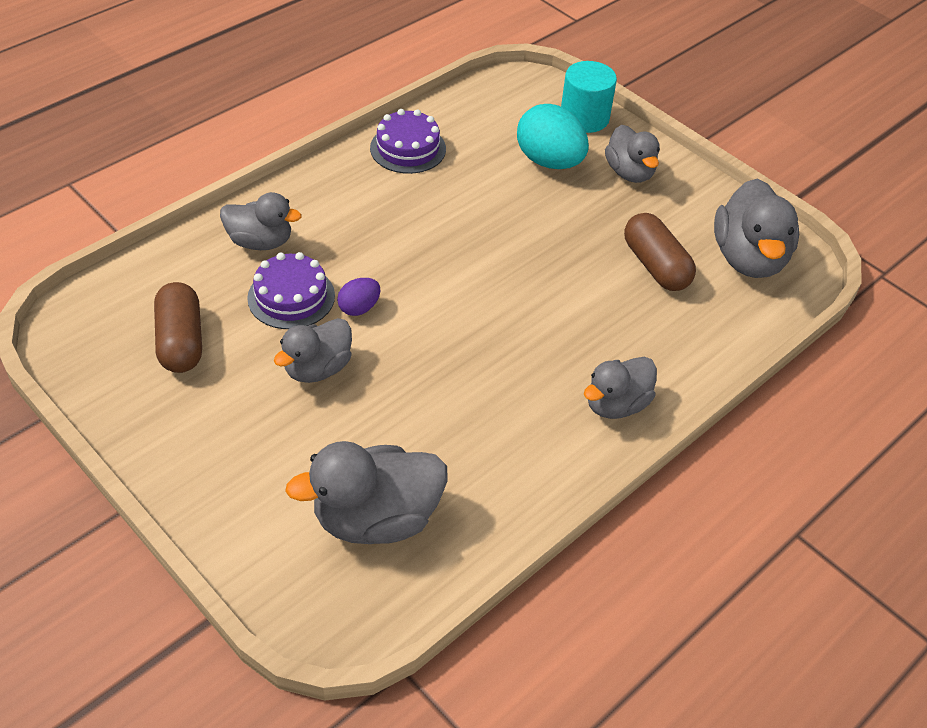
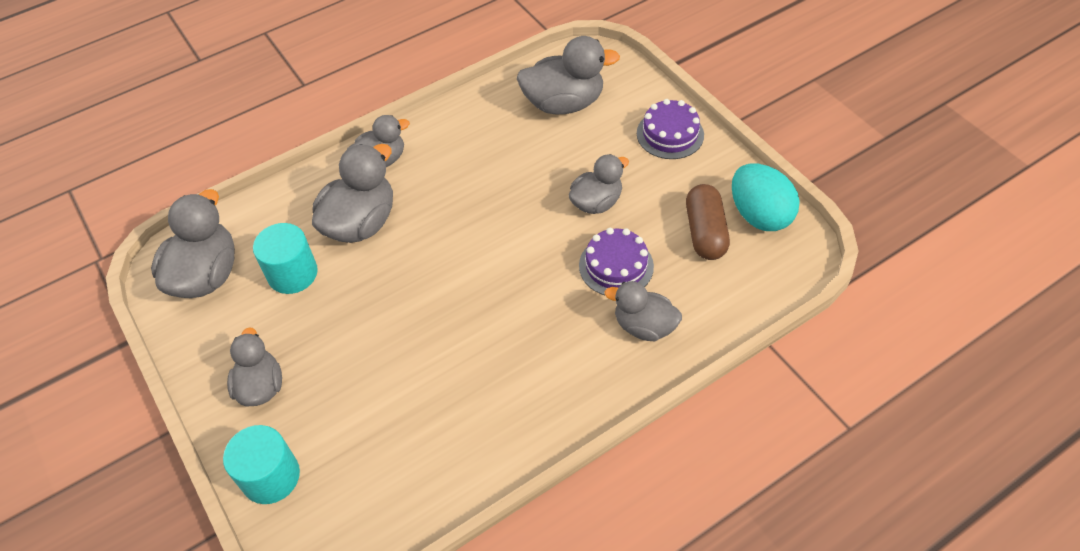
camera: 165 degrees left, 5 degrees up
purple egg [337,278,381,316] -> none
purple cake [370,109,446,174] -> purple cake moved to [637,99,704,159]
turquoise egg [517,104,589,169] -> turquoise egg moved to [732,163,800,231]
brown capsule [624,213,696,291] -> turquoise cylinder [253,223,318,294]
none -> grey duck [312,144,393,243]

